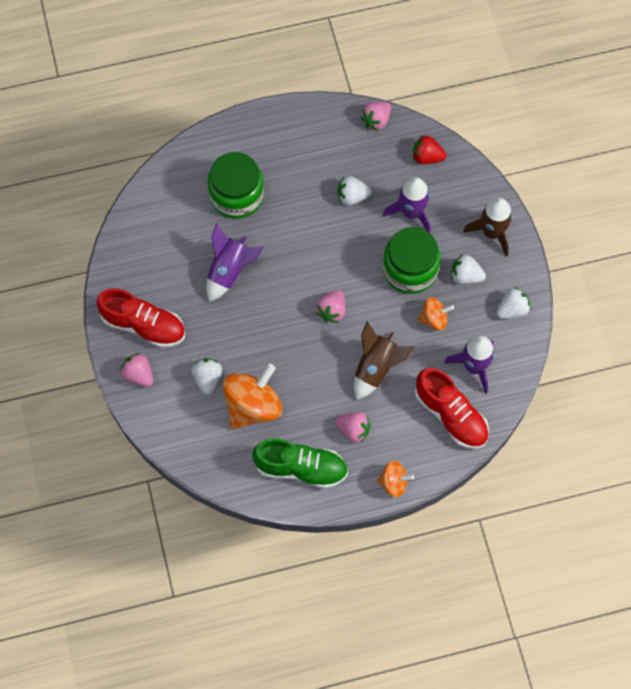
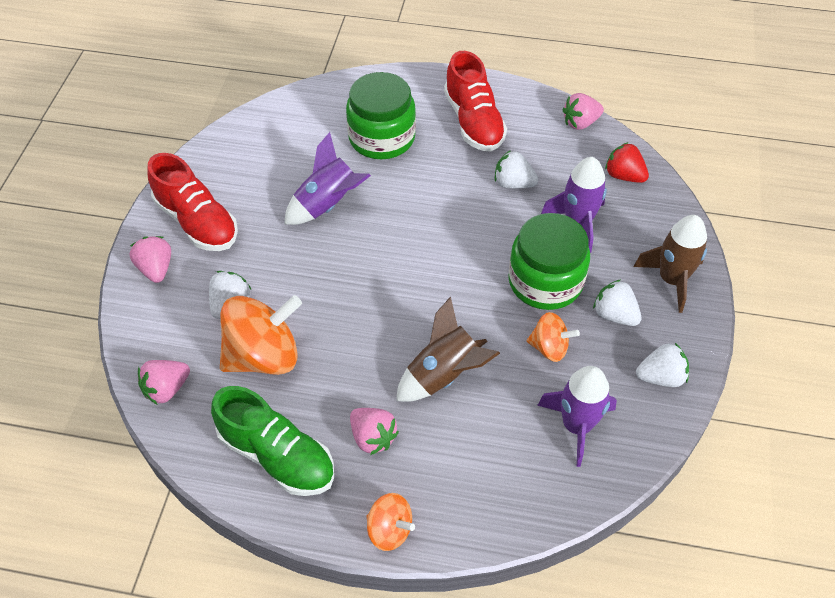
camera: 25 degrees right, 15 degrees down
pink strawberry [316,290,345,323] -> pink strawberry moved to [138,360,190,405]
red shoe [415,368,489,449] -> red shoe moved to [444,51,507,152]

